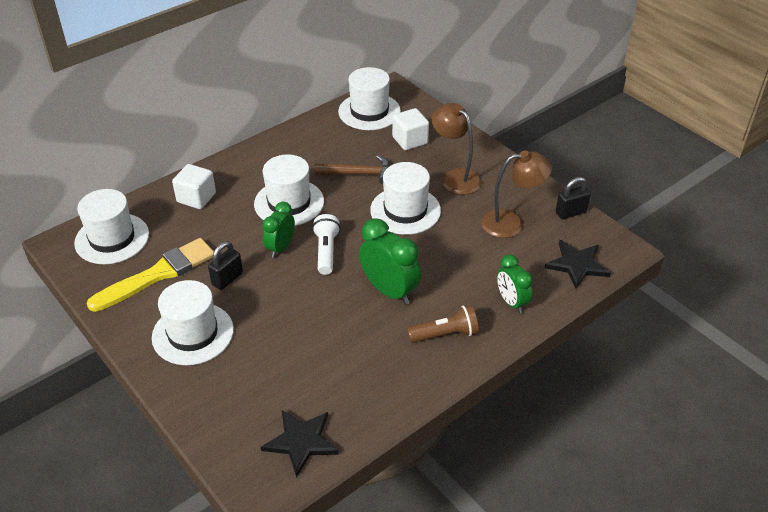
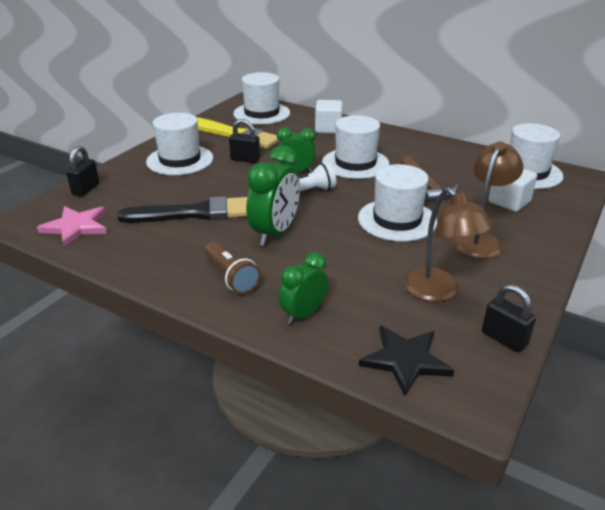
camera: 70 degrees right, 10 degrees down
black star [261,410,339,477] -> pink star [37,206,107,247]
none -> black padlock [66,146,100,197]
none -> black brush [117,196,247,223]

